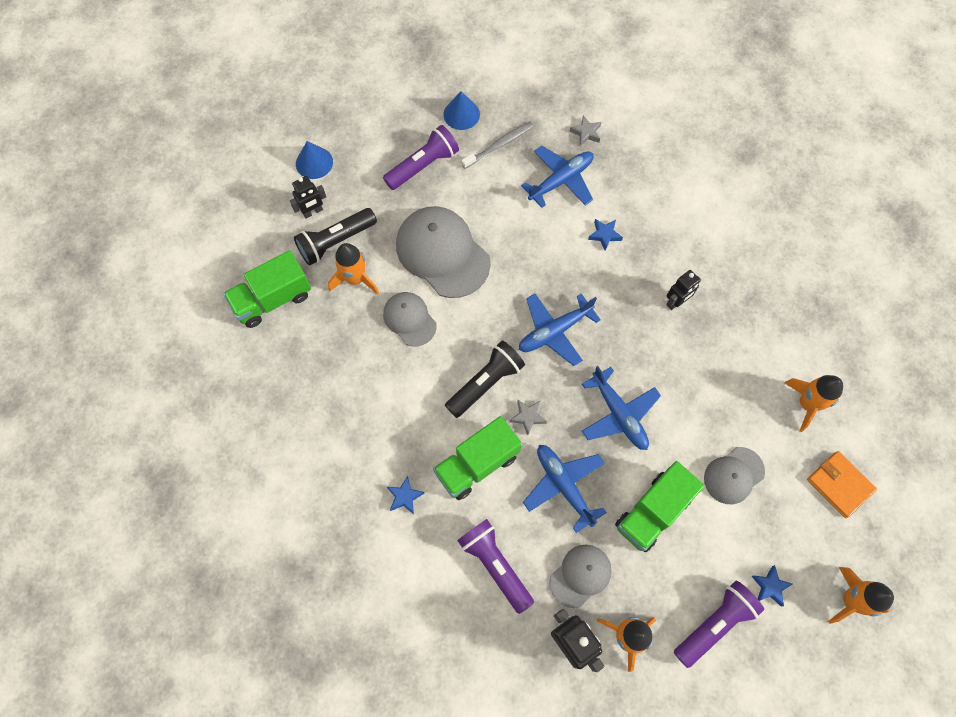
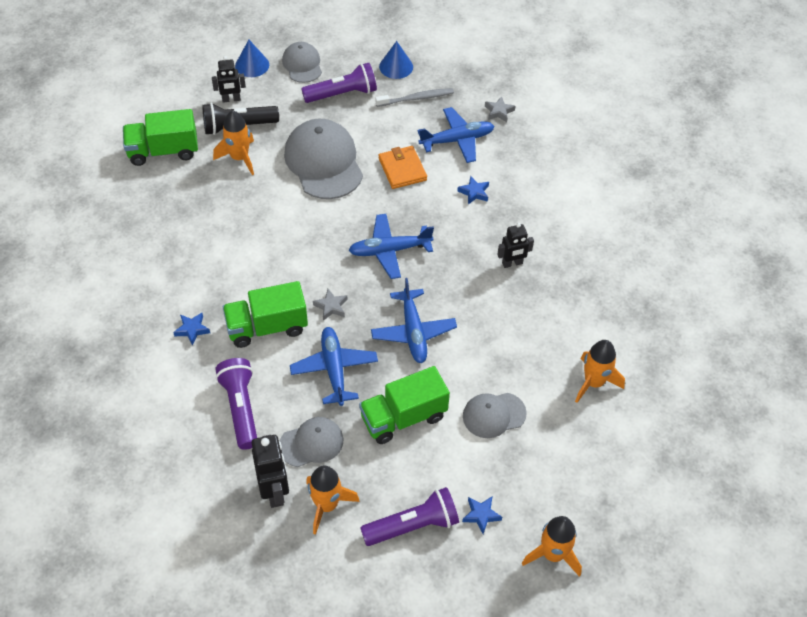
camera: 20 degrees right, 15 degrees down
grey cap [383,292,437,346] -> grey cap moved to [282,42,322,83]
black flashlight [445,340,525,418] -> none
orange wallet [807,451,877,518] -> orange wallet moved to [379,146,427,189]

